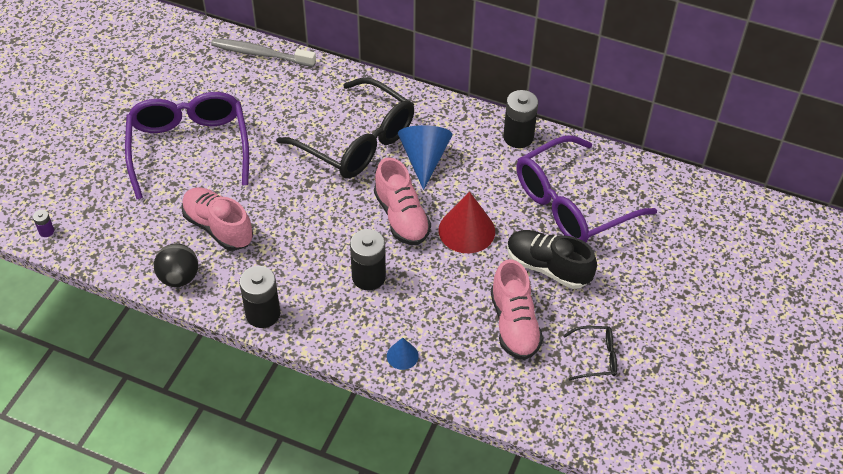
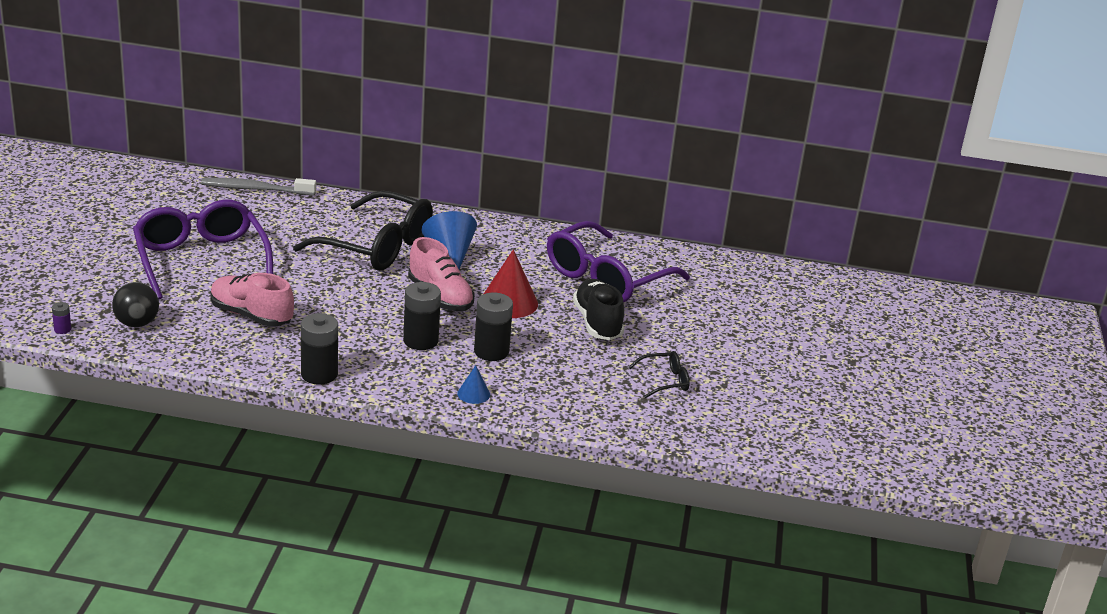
camera: 15 degrees left, 20 degrees down
black ball [154,243,198,287] -> black ball moved to [112,282,159,327]
pink shoe [491,259,543,360] -> none
black battery [503,90,538,148] -> black battery moved to [474,293,513,361]
black shoe [507,230,597,289] -> black shoe turned 60 degrees clockwise [573,279,624,340]

